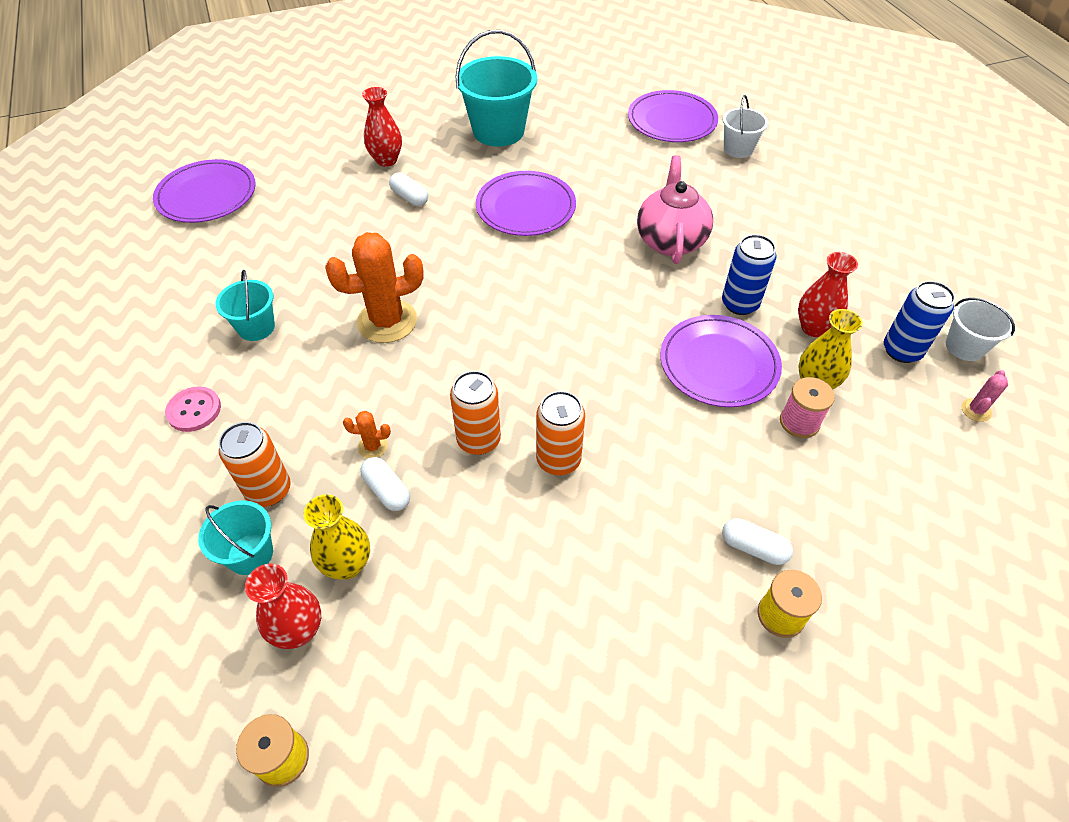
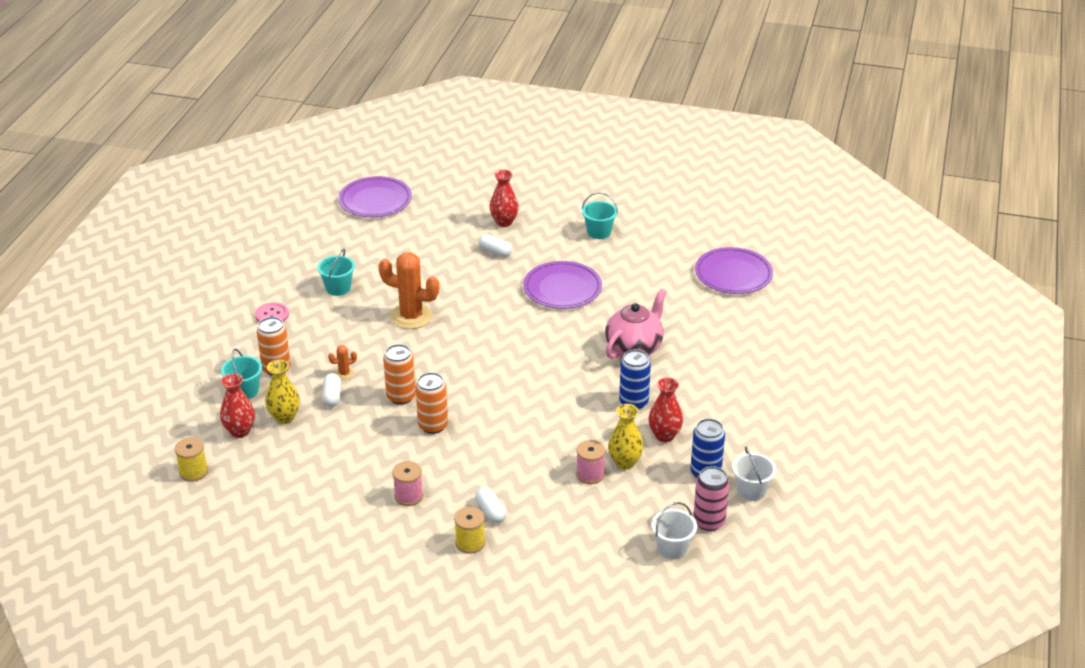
camera: 35 degrees right, 15 degrees down
orange cactus [343,411,391,459] -> orange cactus turned 60 degrees counterclockwise [328,345,357,380]
white capsule [389,173,428,206] -> white capsule turned 45 degrees counterclockwise [479,234,512,257]
turquoise bucket [456,30,537,147] -> turquoise bucket [582,193,618,239], size x0.55
purple plate [660,315,782,407] -> none
white bucket [723,95,768,158] -> white bucket moved to [651,502,697,559]
pink cactus [961,370,1008,422] -> pink can [693,466,729,531]
none -> pink spool [392,461,423,506]

